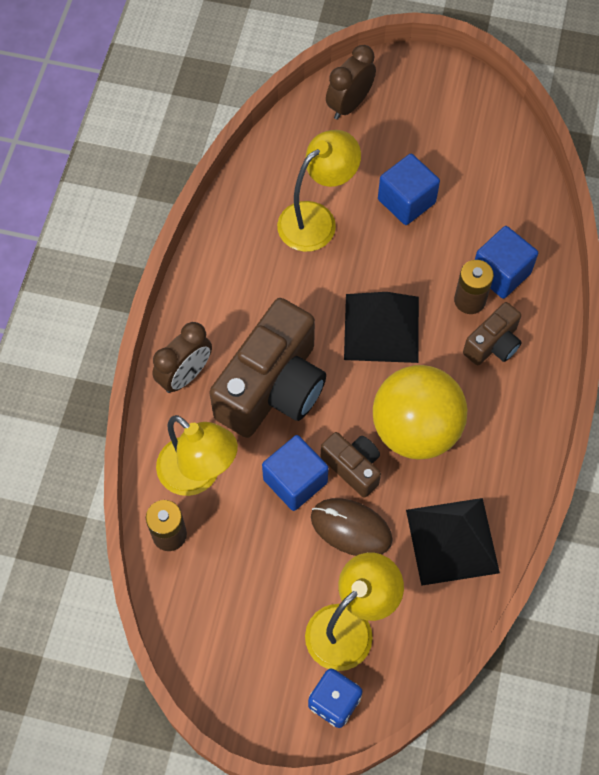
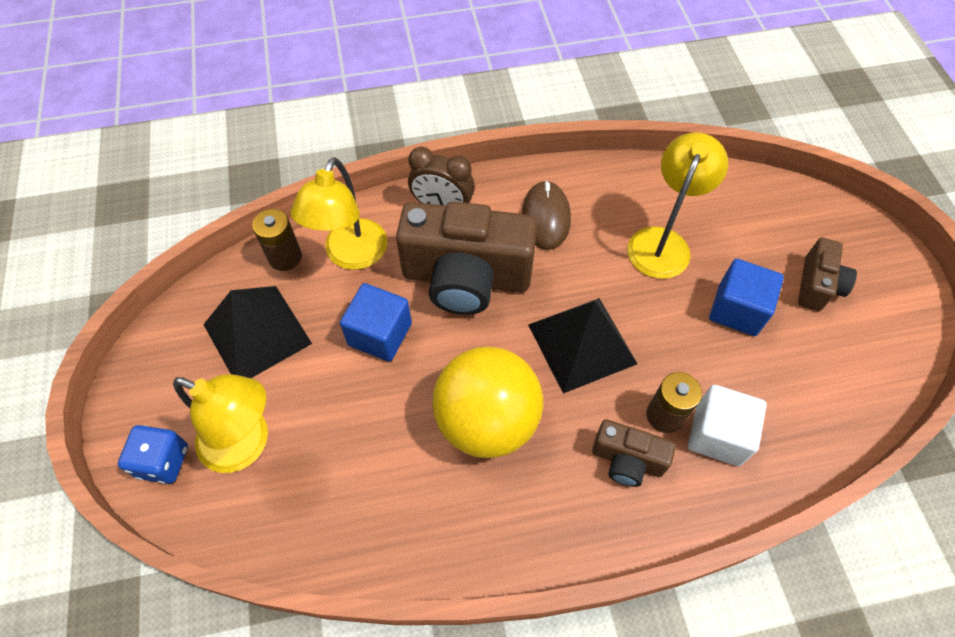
camera: 65 degrees right, 5 degrees down
yellow lamp [277,130,361,252] -> yellow lamp turned 90 degrees counterclockwise [627,133,728,279]
brown mouse [311,498,393,556] -> brown mouse moved to [522,180,571,250]
brown camera [321,432,381,498] -> brown camera moved to [798,237,857,311]
brown clock [326,45,376,120] -> none
black pyramid [406,498,500,586] -> black pyramid moved to [203,286,312,378]
blue cube [475,226,538,299] -> white cube [688,385,767,466]

